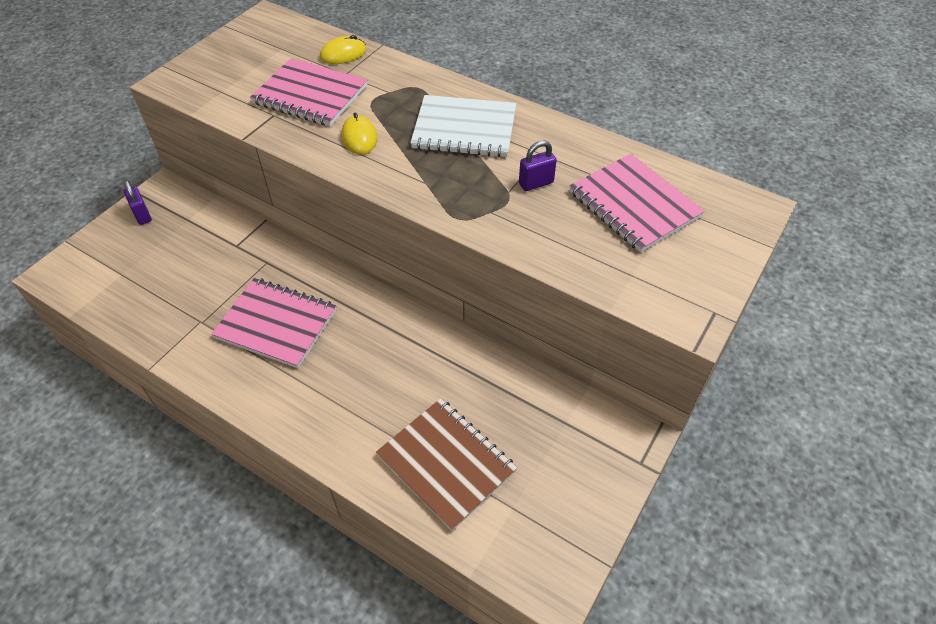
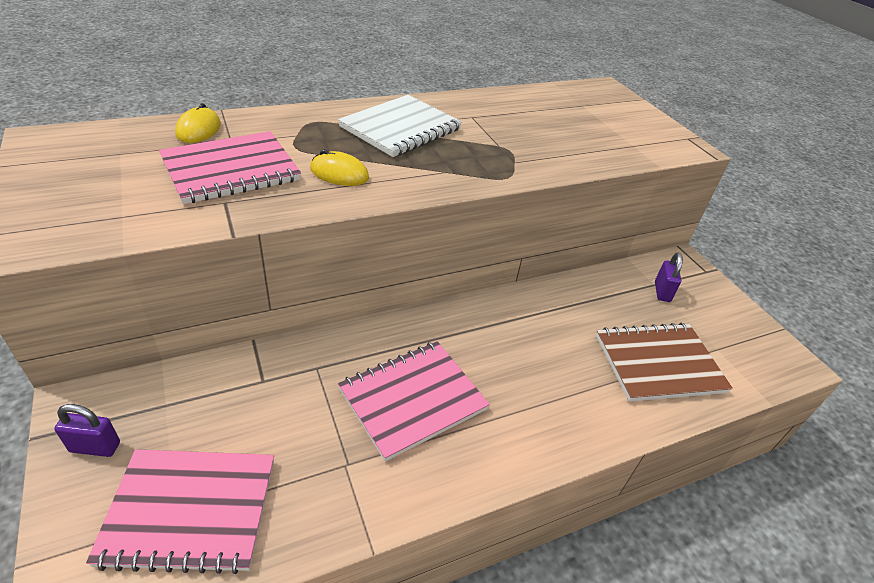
camera: 60 degrees left, 10 degrees down
purple padlock [519,140,557,191] -> purple padlock moved to [655,253,683,302]
pink notebook [570,154,705,253] -> pink notebook moved to [86,449,274,574]

